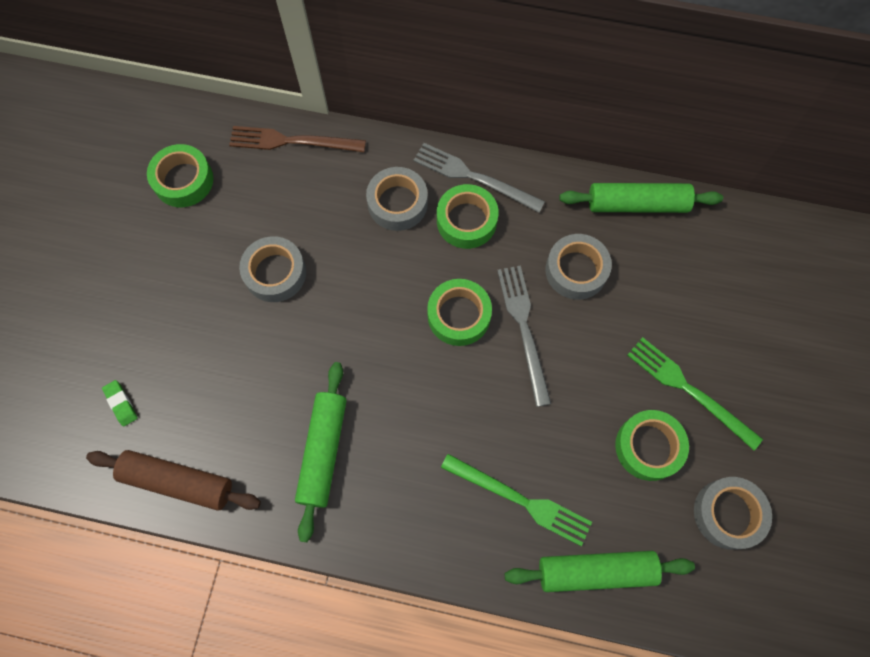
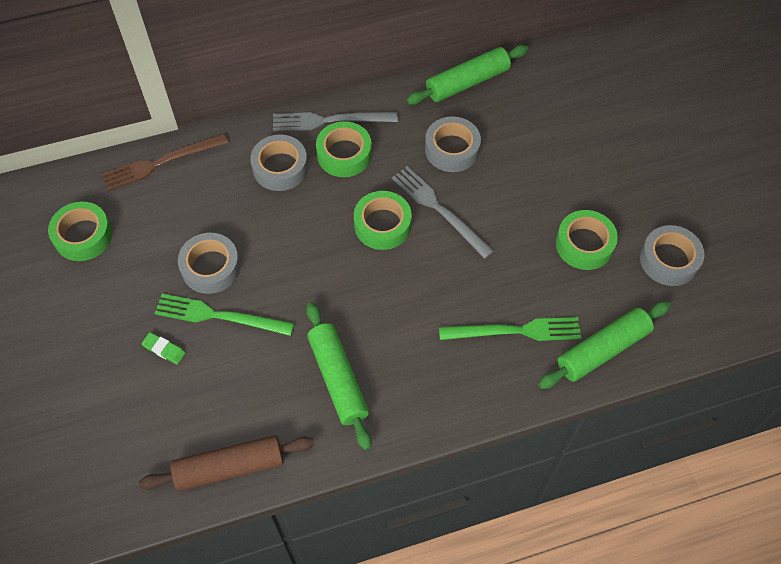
camera: 30 degrees left, 10 degrees down
green eraser [102,380,137,426] -> green eraser moved to [141,332,186,364]
green fork [627,337,763,450] -> green fork moved to [154,294,294,336]

